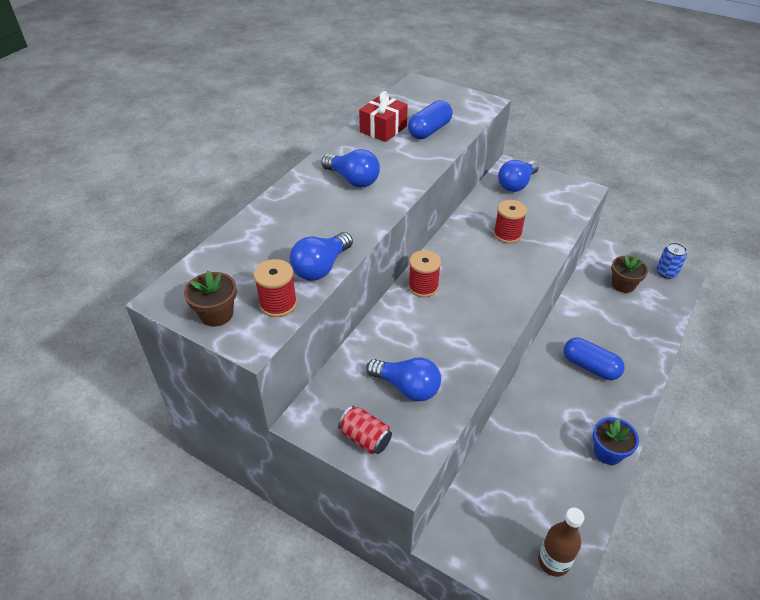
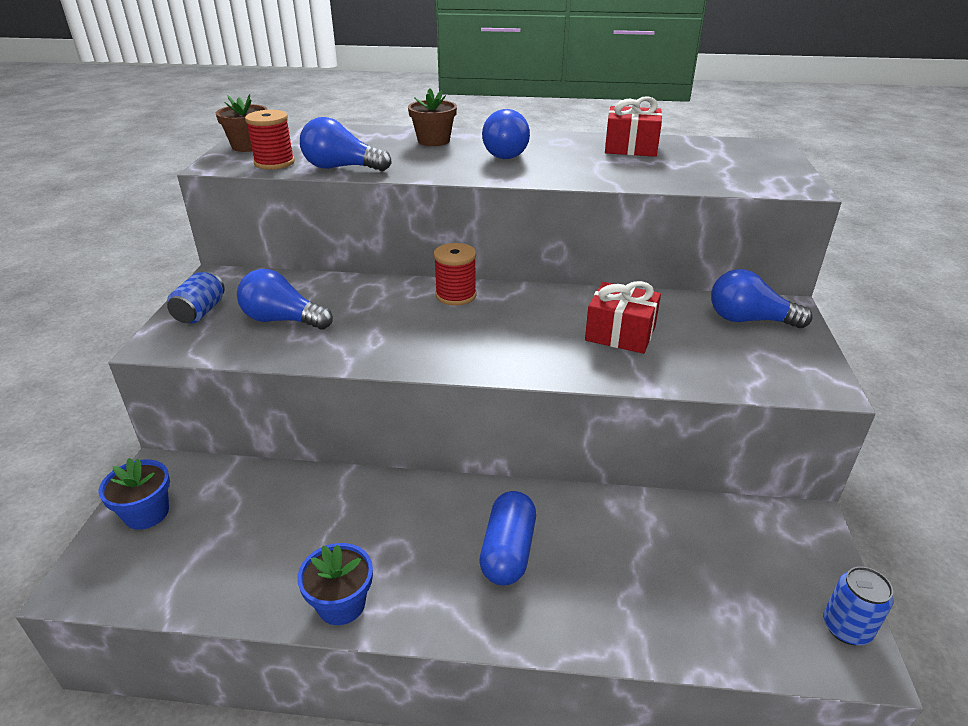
camera: 65 degrees right, 10 degrees down
red can [338,406,392,454] -> blue can [167,271,225,323]
blue light bulb [366,358,441,401] -> blue light bulb turned 105 degrees clockwise [237,269,333,329]
blue capsule [408,100,453,139] -> none
red spool [494,200,527,243] -> red gift [585,281,661,354]
brown bottle [538,508,584,577] -> none
brown flower pot [611,255,648,293] -> brown flower pot moved to [408,88,457,146]
none -> blue flower pot [98,458,170,530]

